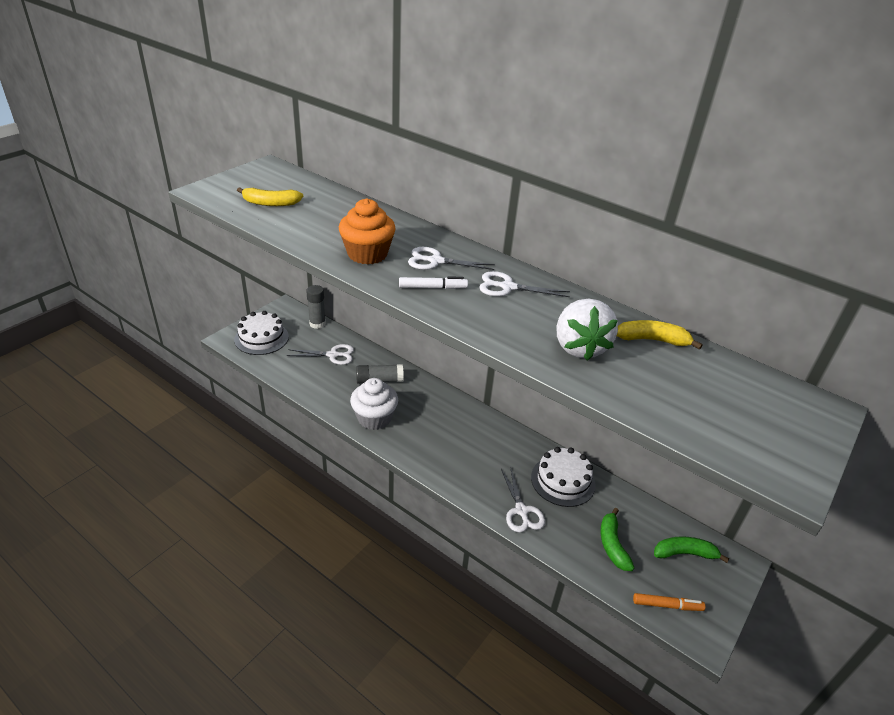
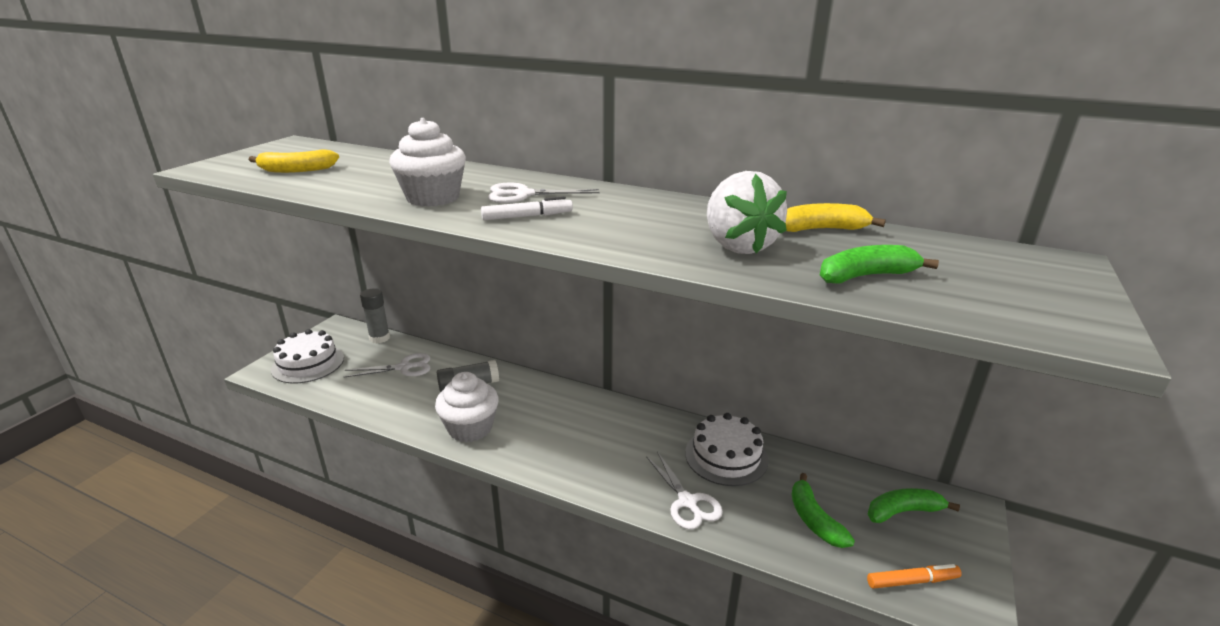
camera: 10 degrees left, 10 degrees down
orange cupcake [339,199,396,265] -> white cupcake [389,118,466,207]
white scissors [479,271,570,297] -> none
none -> green banana [820,245,939,283]

